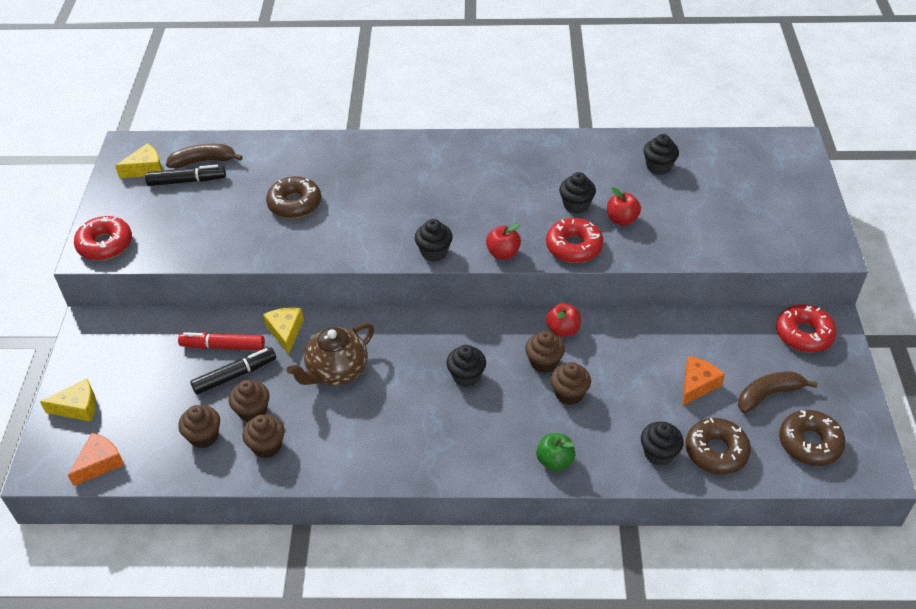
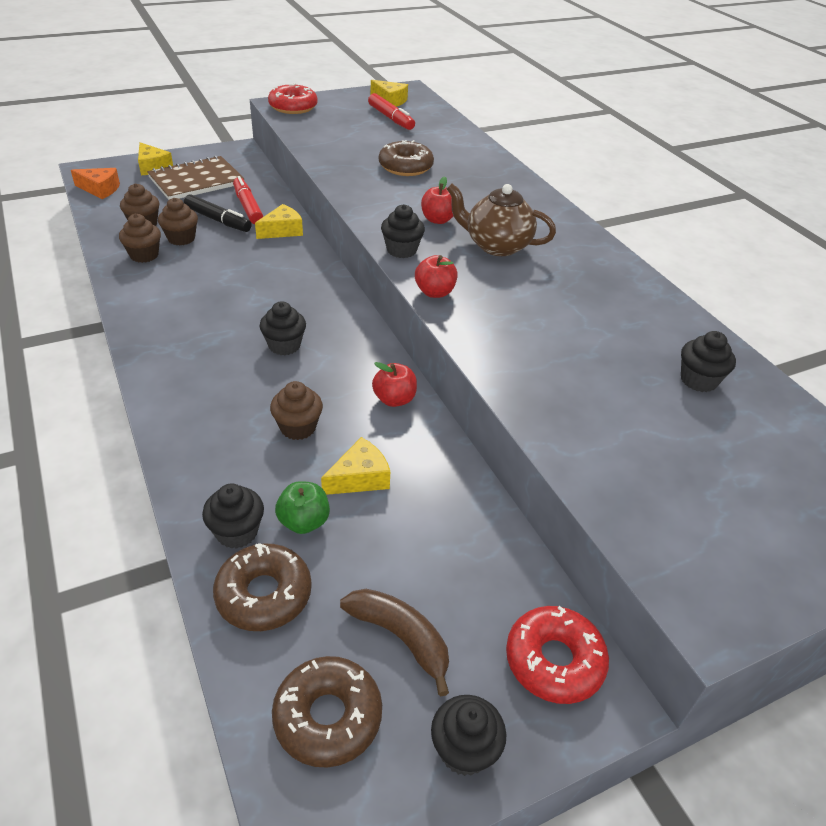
camera: 60 degrees right, 5 degrees down
black marker [145,165,226,186] -> red marker [368,93,415,130]
brown banana [166,144,243,168] -> none
brown teapot [287,323,374,386] -> brown teapot moved to [447,184,556,256]
brown cupcake [525,331,565,373] -> none
green apple [536,433,575,471] -> green apple moved to [275,481,330,534]
red donut [546,218,603,263] -> none
black cupcake [559,172,596,214] -> black cupcake moved to [431,695,507,776]
red apple [607,187,641,225] -> red apple moved to [421,176,453,224]
orange cheese [683,356,725,406] -> none
none -> brown notebook [147,155,245,200]
none -> yellow cheese [321,437,390,495]

